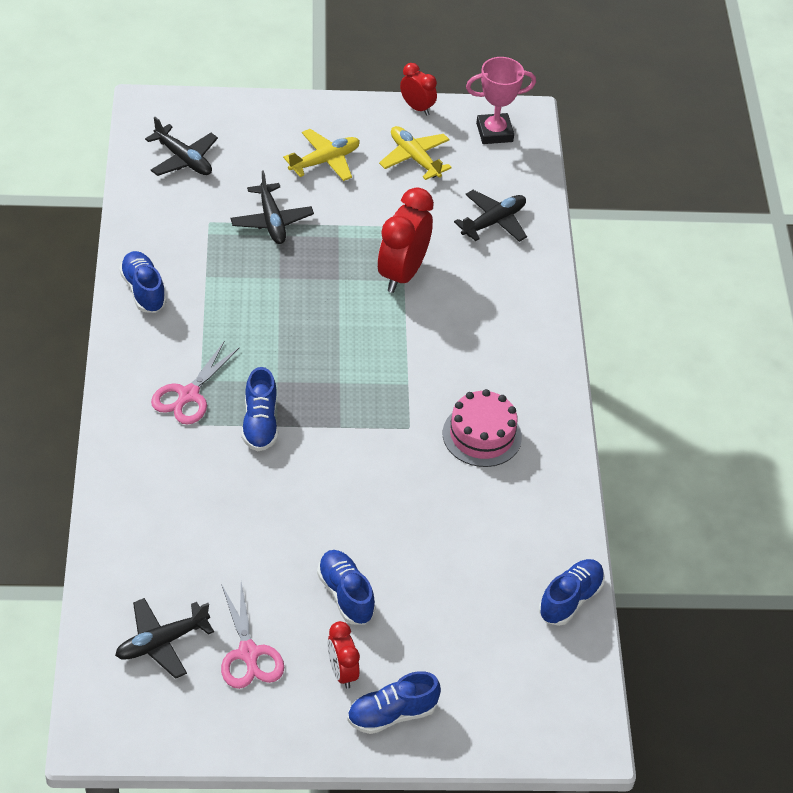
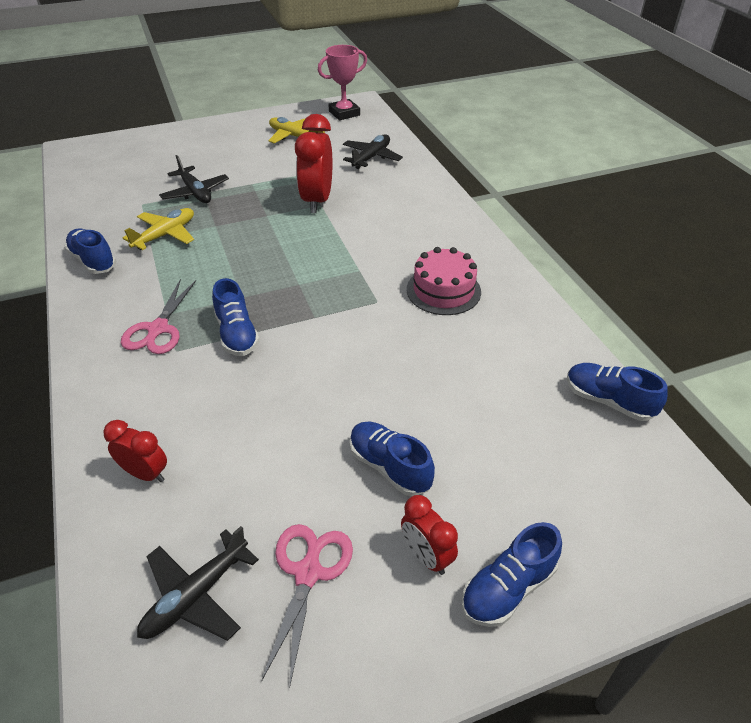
camera: 15 degrees left, 5 degrees down
black plane [145,117,218,176] -> none
pink scissors [221,582,284,689] -> pink scissors turned 135 degrees counterclockwise [261,524,353,688]
yellow plane [283,129,360,181] -> yellow plane moved to [122,208,194,250]
red clock [400,63,437,116] -> red clock moved to [103,420,167,482]
blue shoe [539,559,605,626] -> blue shoe turned 75 degrees counterclockwise [567,363,668,421]

